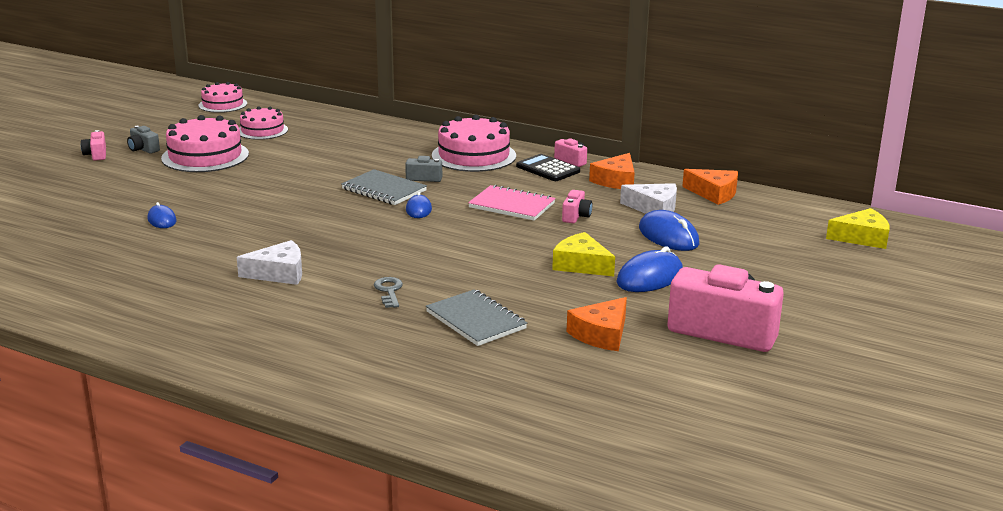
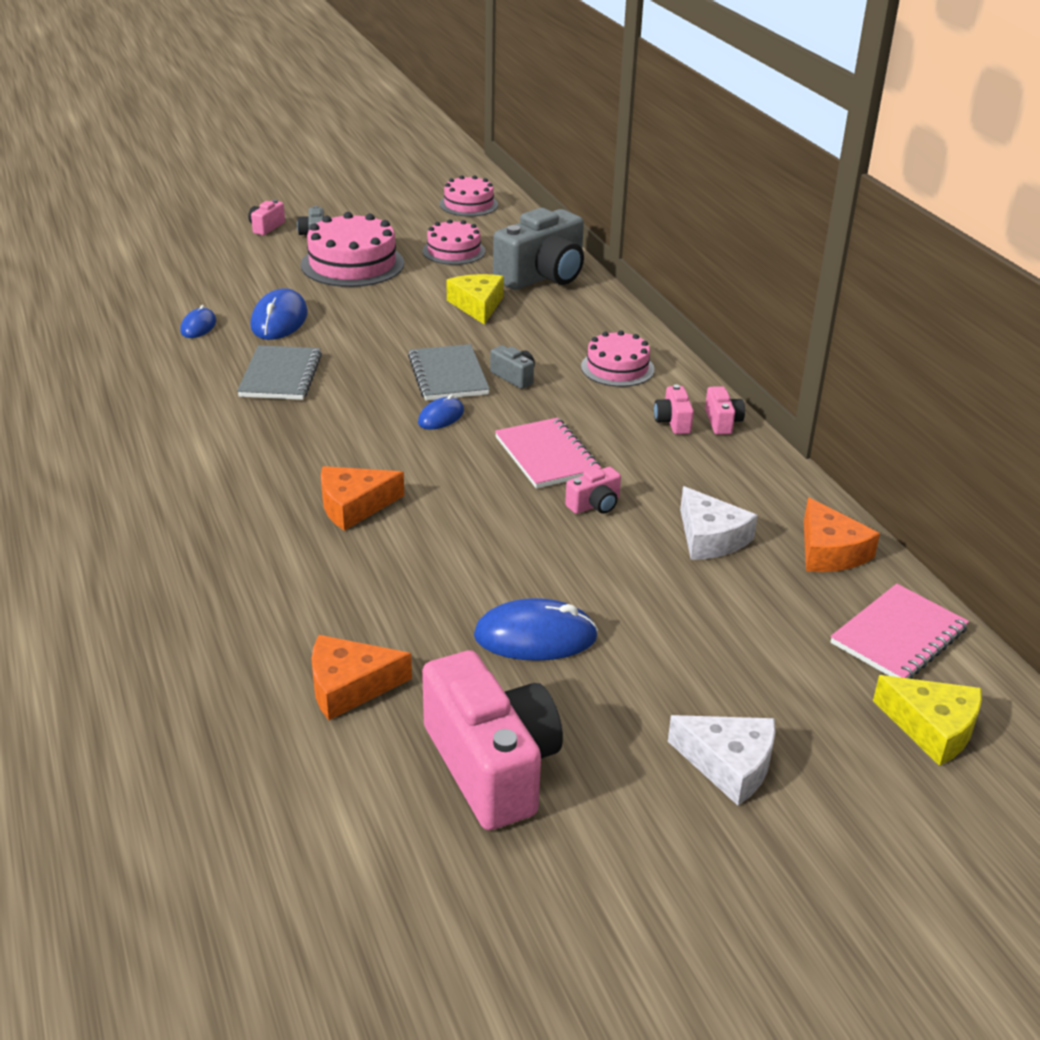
camera: 40 degrees right, 10 degrees up
white cheese [237,240,302,285] -> white cheese moved to [668,715,776,805]
grey key [374,277,403,308] -> none
grey notebook [426,289,527,346] -> grey notebook moved to [237,345,322,400]
pink cake [432,115,516,172] -> pink cake [581,330,654,387], size x0.63
black calculator [516,154,580,181] -> pink camera [654,385,694,434]
yellow cheese [552,232,615,276] -> yellow cheese moved to [447,274,504,325]
orange cheese [589,153,635,189] -> orange cheese moved to [321,466,404,531]
blue mouse [639,210,699,251] -> blue mouse moved to [250,288,308,340]
none -> grey camera [493,208,584,290]
none -> pink notebook [831,584,969,679]

